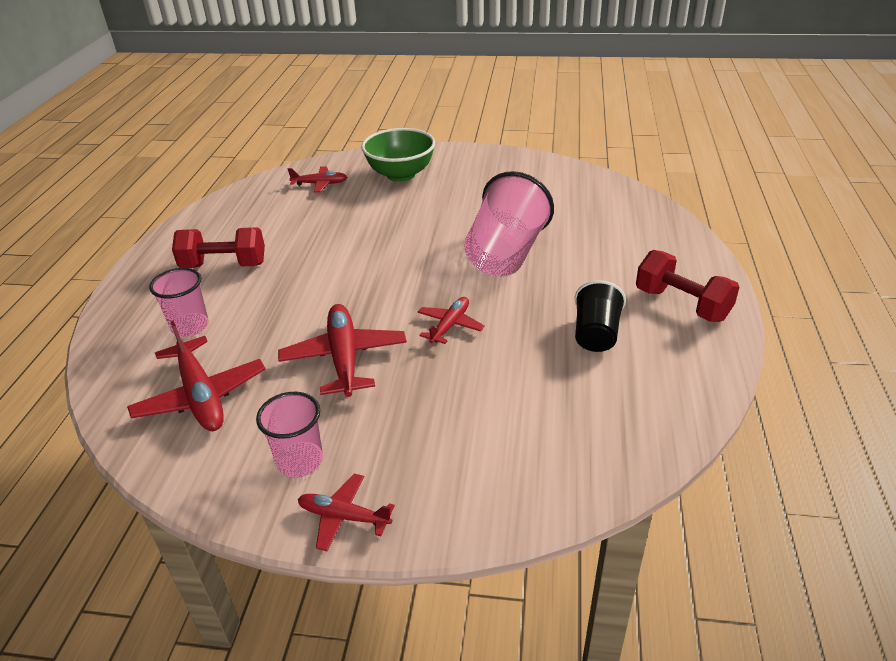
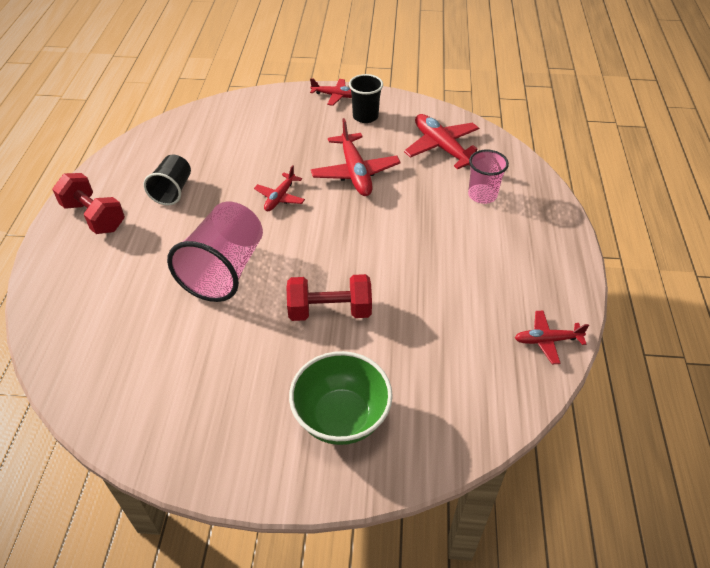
camera: 175 degrees right, 10 degrees up
red dumbbell [172,227,265,268] -> red dumbbell moved to [287,274,372,321]
pink cup [256,392,323,478] -> black cup [349,74,383,123]
red plane [288,166,347,192] -> red plane moved to [515,311,589,365]

